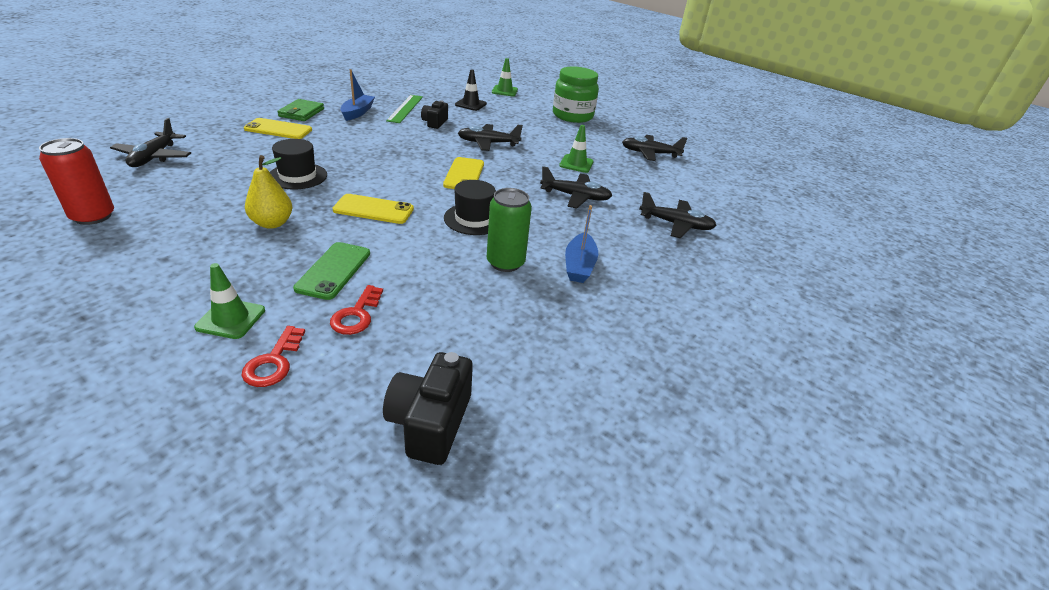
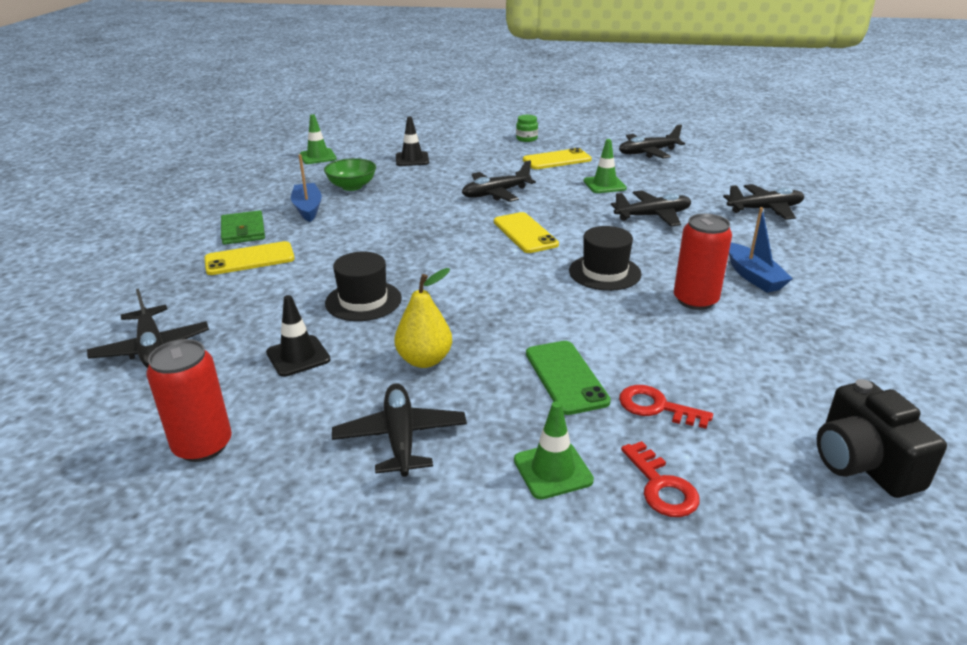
camera: 25 degrees left, 5 degrees down
red key [330,285,383,335] -> red key turned 135 degrees clockwise [619,385,713,429]
yellow phone [332,194,414,224] -> yellow phone moved to [523,148,592,169]
green ruler [386,95,423,123] -> green bowl [324,158,376,191]
black camera [421,100,448,129] -> none
green can [487,188,532,272] -> red can [674,213,732,310]
green traffic cone [492,58,518,96] -> green traffic cone moved to [300,114,337,164]
green jar [553,66,599,123] -> green jar [516,115,538,142], size x0.43
none -> black traffic cone [266,295,331,377]
none -> black plane [332,383,467,477]

